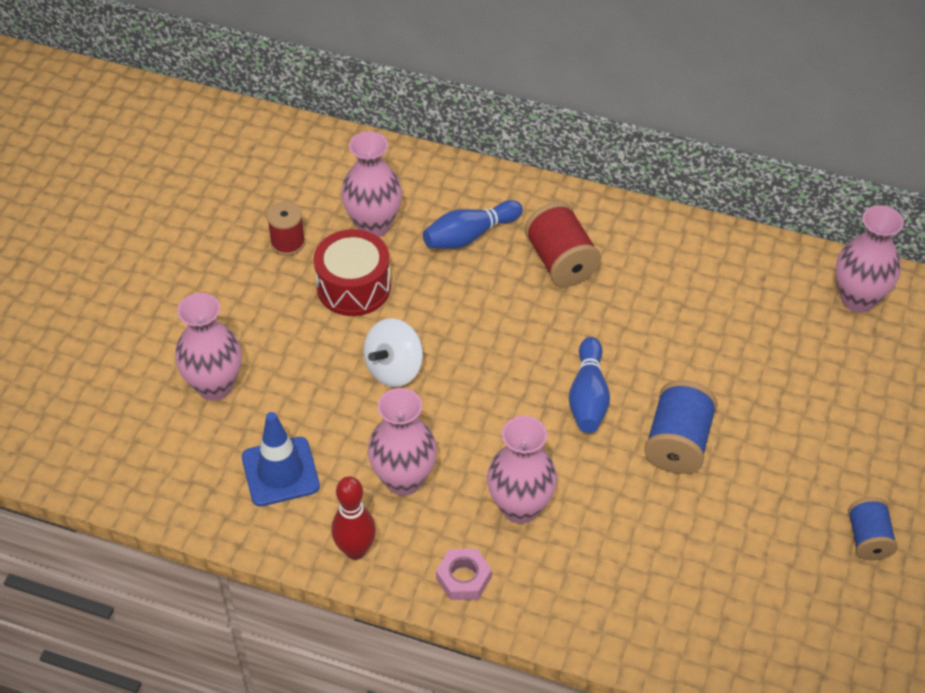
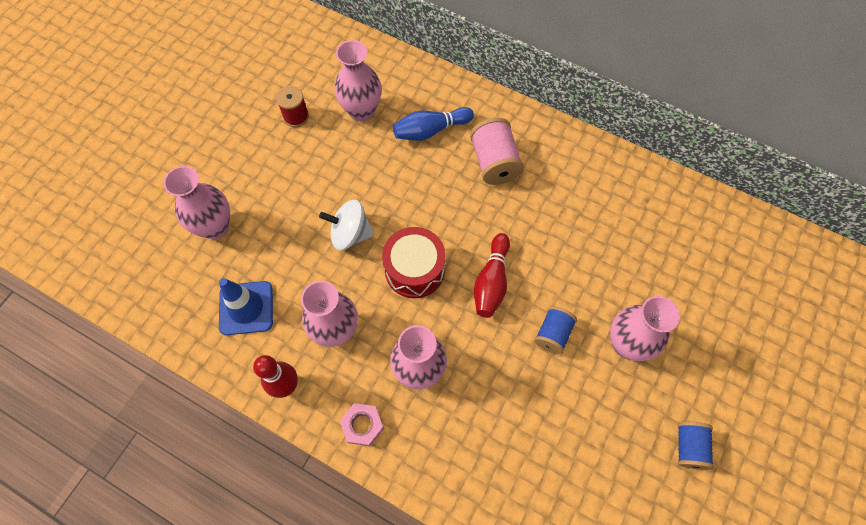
camera: 10 degrees right, 15 degrees up
red drum [314,229,391,316] -> red drum moved to [382,227,446,298]
white spinning top [363,318,423,387] -> white spinning top turned 45 degrees clockwise [319,200,374,250]
red spool [525,202,601,287] -> pink spool [470,118,524,185]
blue bowling pin [569,337,610,433] -> red bowling pin [474,233,510,318]
blue spool [644,380,718,474] -> blue spool [534,306,577,354], size x0.65
pink vase [835,205,904,313] -> pink vase moved to [610,296,680,361]

